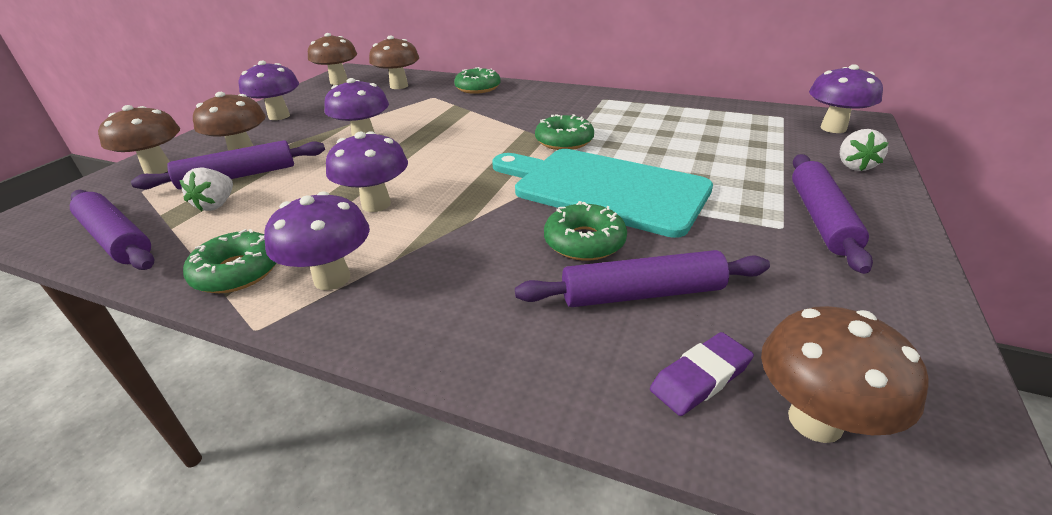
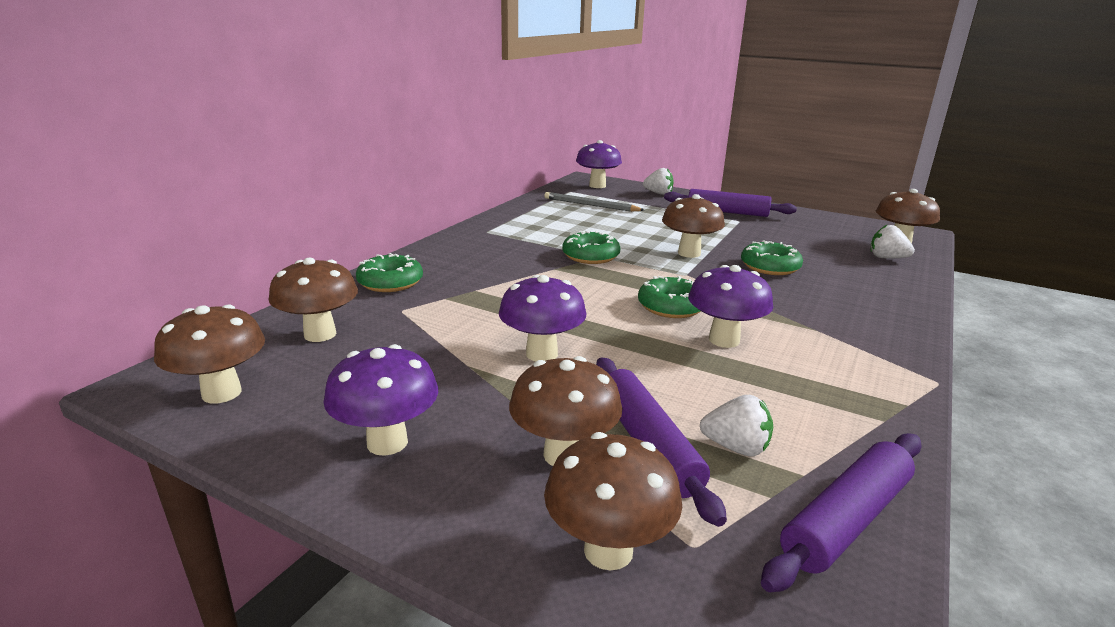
camera: 85 degrees left, 10 degrees down
green donut [183,229,276,293] -> green donut moved to [638,276,701,318]
purple mushroom [264,191,370,290] -> none
turquoise cutting board [492,149,713,238] -> brown mushroom [662,194,725,258]
purple rolling pin [515,250,770,307] -> none
purple eraser [650,332,754,416] -> white strawberry [870,225,915,259]
none -> grey pencil [545,192,644,212]

